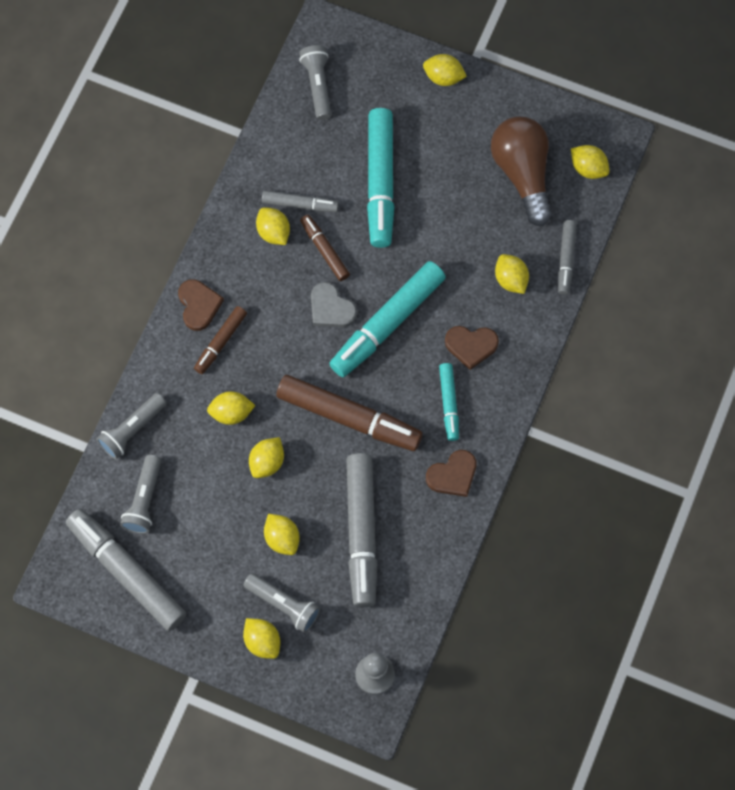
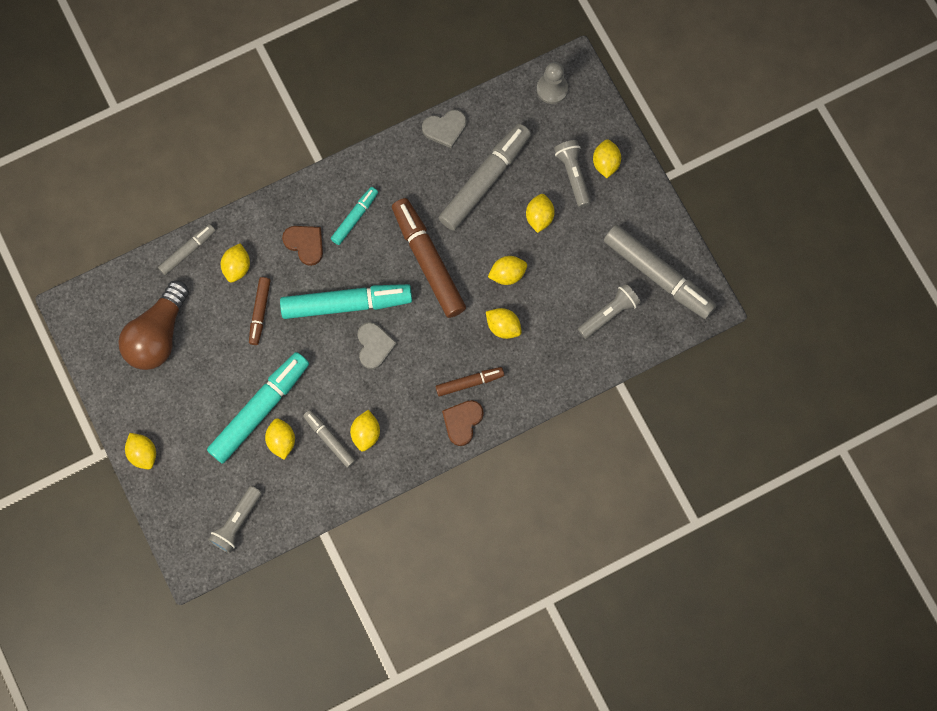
camera: 140 degrees left, 5 degrees up
grey marker [66,509,187,631] -> grey marker turned 45 degrees counterclockwise [604,225,717,319]
grey flashlight [96,393,167,459] -> none
brown marker [300,215,350,281] -> brown marker moved to [249,277,271,345]
brown heart [426,450,477,497] -> none
yellow lemon [571,145,610,179] -> yellow lemon moved to [265,418,295,460]
none -> grey heart [422,110,467,149]

